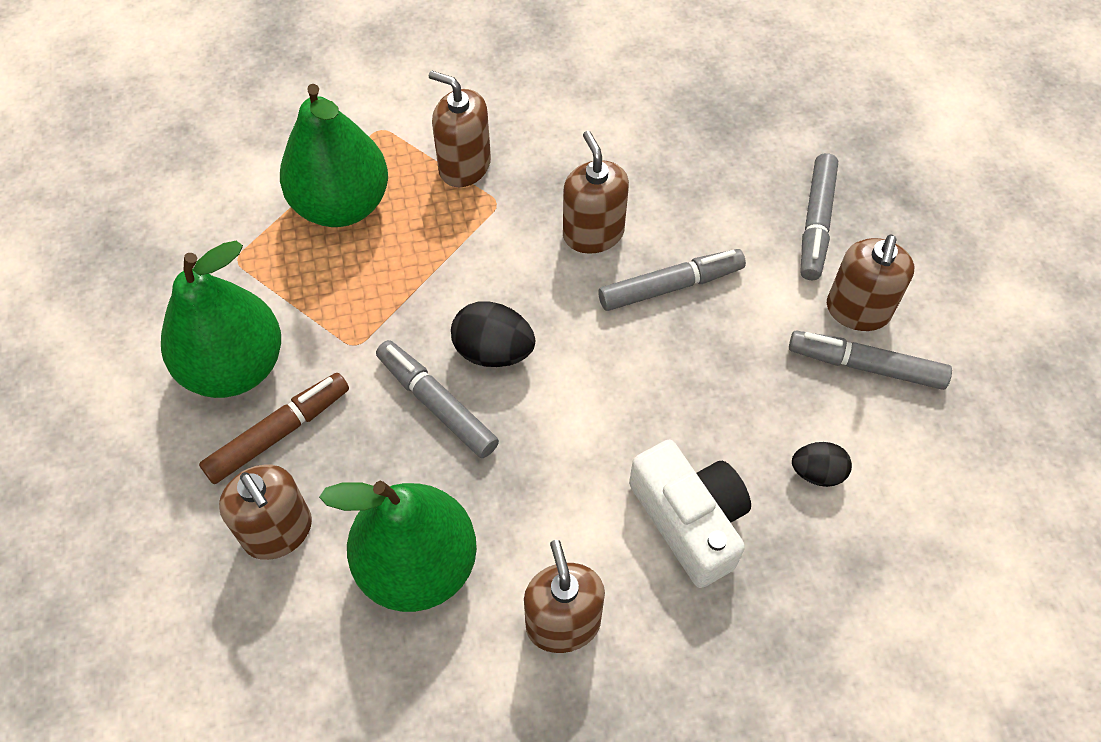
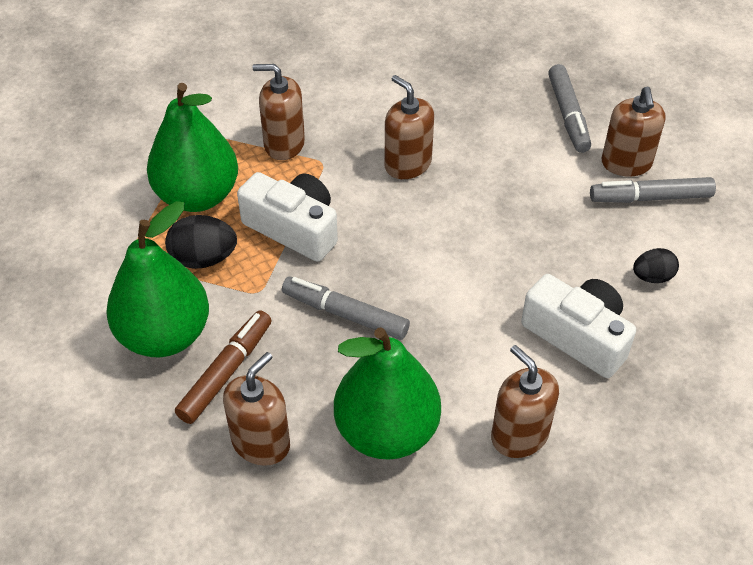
camera: 20 degrees left, 10 degrees down
brown soap dispenser [219,464,312,560] -> brown soap dispenser turned 90 degrees counterclockwise [223,352,290,466]
black egg [451,301,535,367] -> black egg moved to [165,215,237,269]
grey marker [598,249,746,311] -> none
none -> white camera [237,172,338,262]

